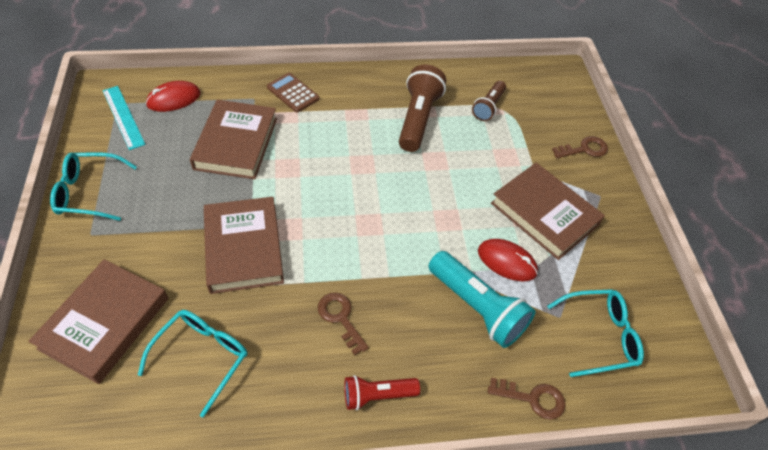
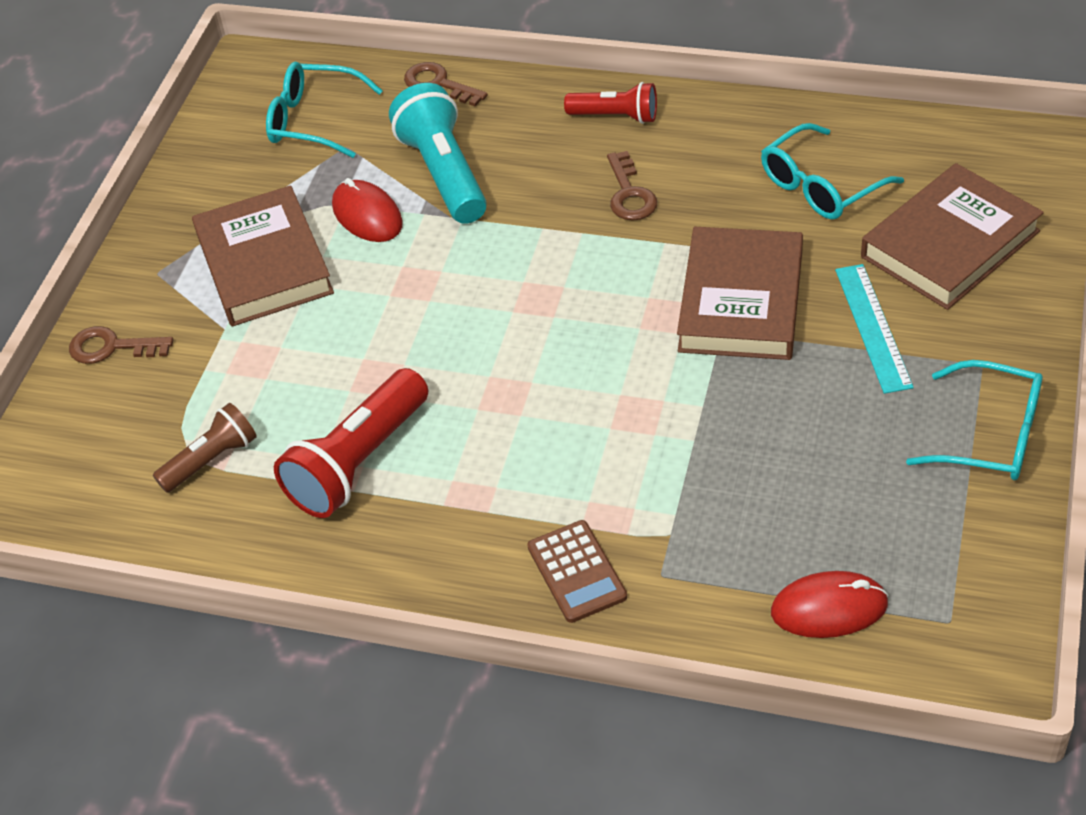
camera: 150 degrees left, 5 degrees down
turquoise ruler [103,86,146,150] -> turquoise ruler moved to [835,264,914,394]
brown book [190,100,277,179] -> none
brown flashlight [399,65,446,152] -> red flashlight [274,368,428,518]

